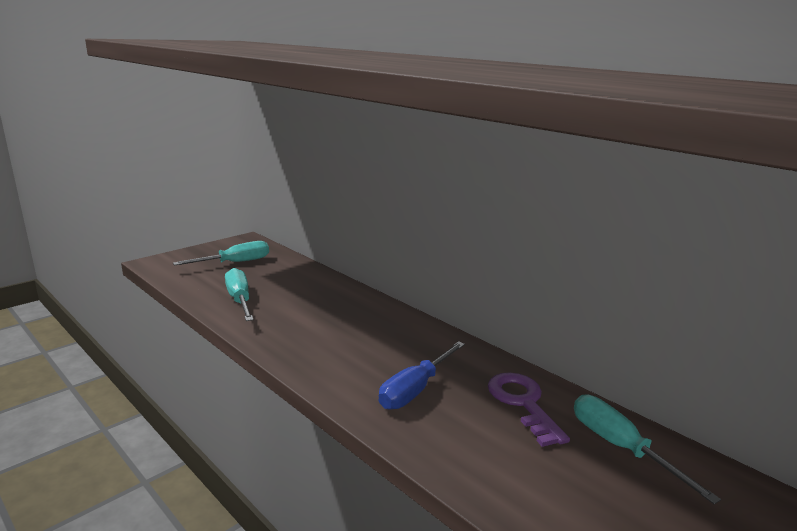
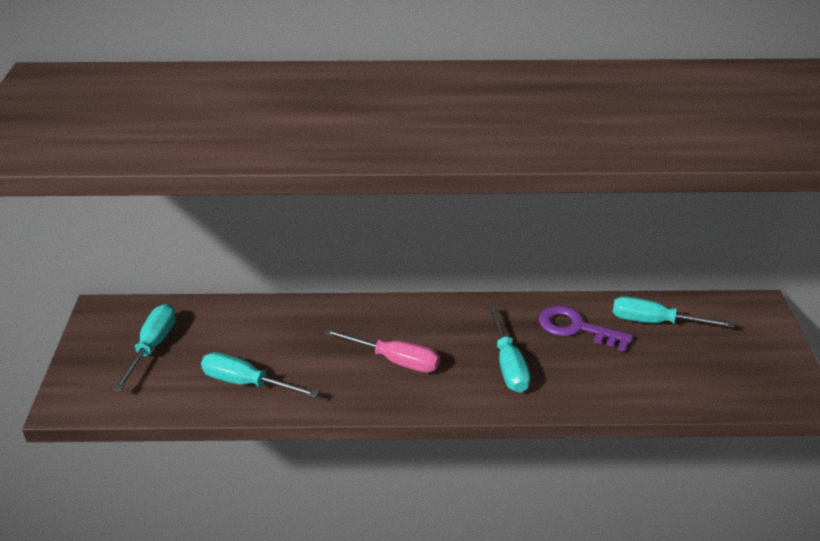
camera: 45 degrees left, 15 degrees up
blue screwdriver [379,341,465,410] -> turquoise screwdriver [488,305,530,393]
none -> pink screwdriver [324,329,440,372]

